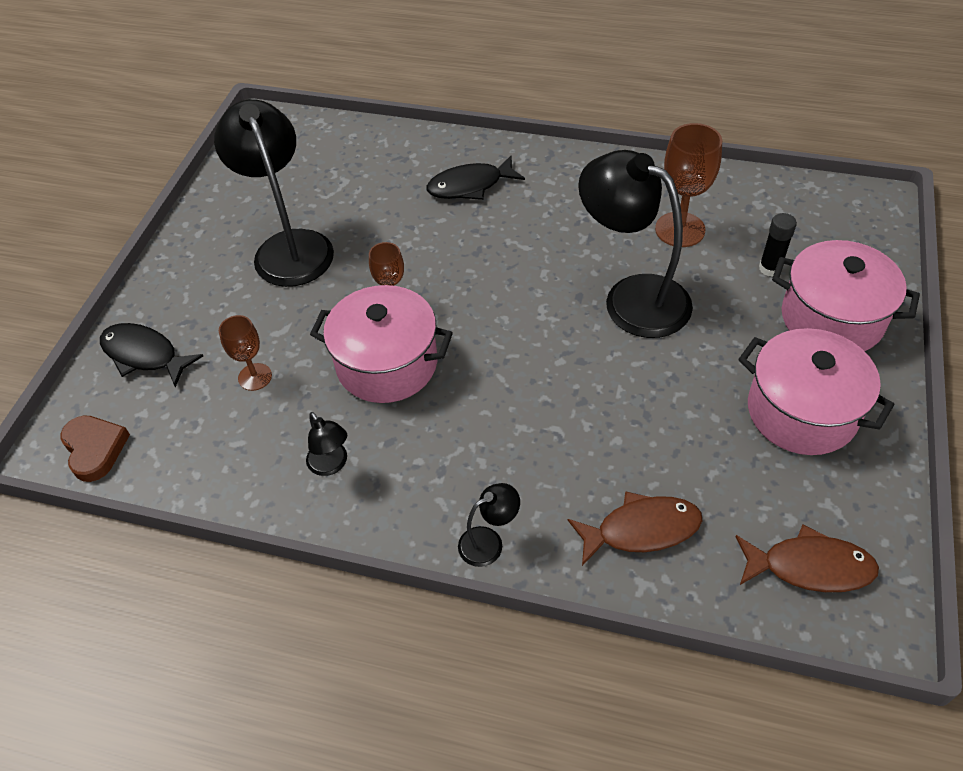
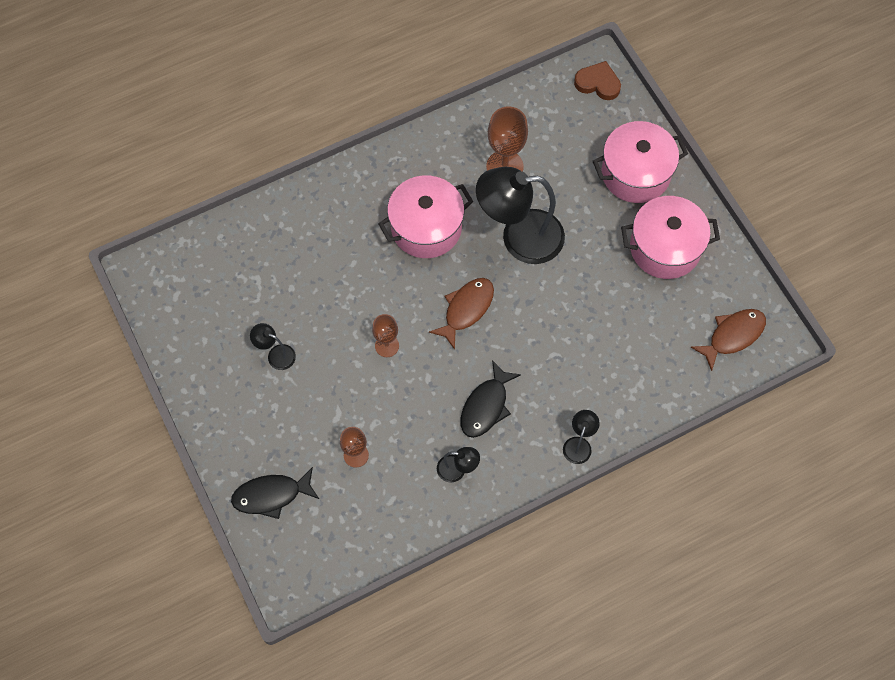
camera: 45 degrees left, 15 degrees up
brown heart [60,415,130,482] -> brown heart moved to [574,61,621,100]
black lamp [214,99,334,287] -> black lamp [250,323,296,370], size x0.44
pink pot [310,285,453,403] -> pink pot moved to [378,175,473,258]
black fish [426,155,525,200] -> black fish moved to [461,360,521,438]
brown fish [568,491,702,566] -> brown fish moved to [429,278,494,350]
black glue stick [759,213,797,277] -> none

